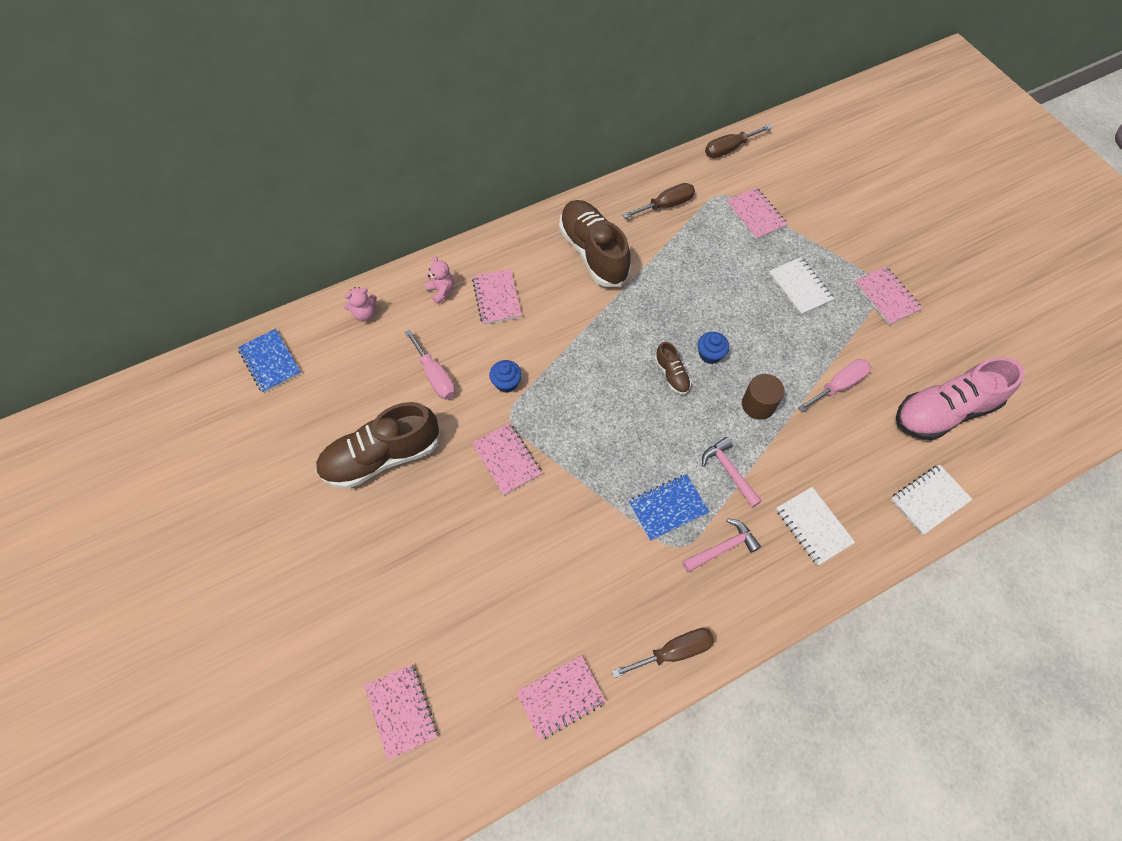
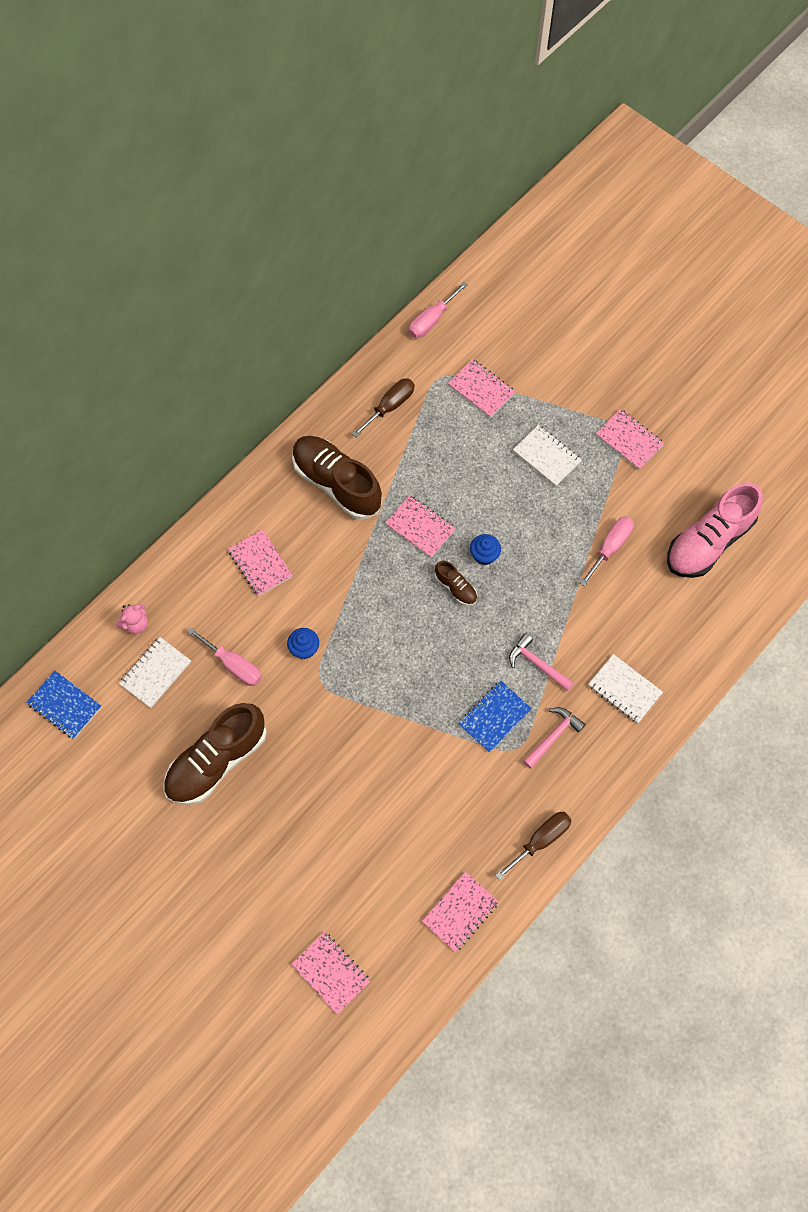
camera: 20 degrees left, 5 degrees up
pink teddy bear [424,256,454,304] -> none
pink notebook [472,423,542,496] -> pink notebook moved to [385,495,456,558]
brown screwdriver [705,125,772,158] -> pink screwdriver [409,282,468,338]
brown cylinder [742,374,785,420] -> none
white notebook [891,464,973,535] -> white notebook moved to [119,637,191,708]

